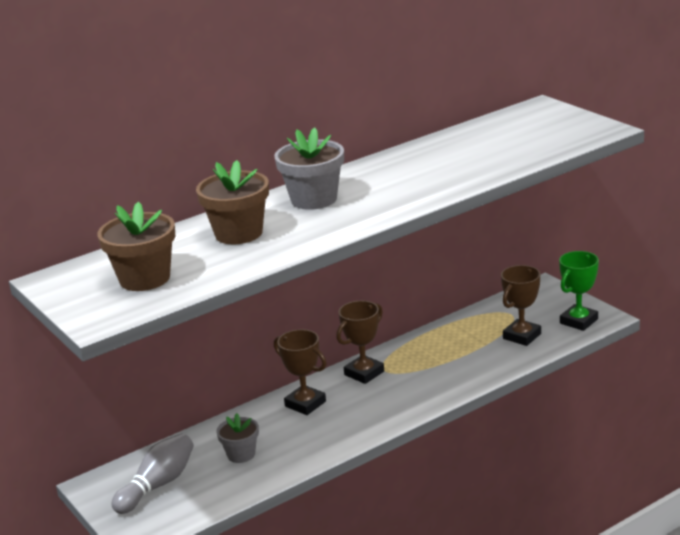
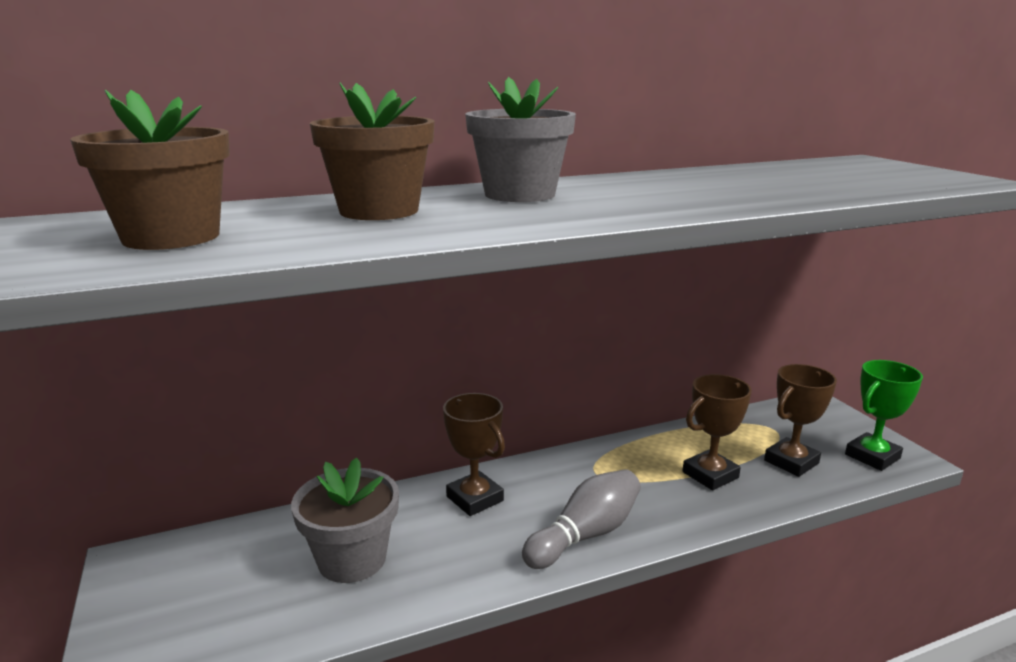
camera: 10 degrees right, 5 degrees down
grey bowling pin [112,433,194,514] -> grey bowling pin moved to [522,469,641,569]
grey flower pot [216,413,259,463] -> grey flower pot [291,457,399,583], size x1.60
brown trophy [336,301,384,384] -> brown trophy moved to [683,374,752,491]

